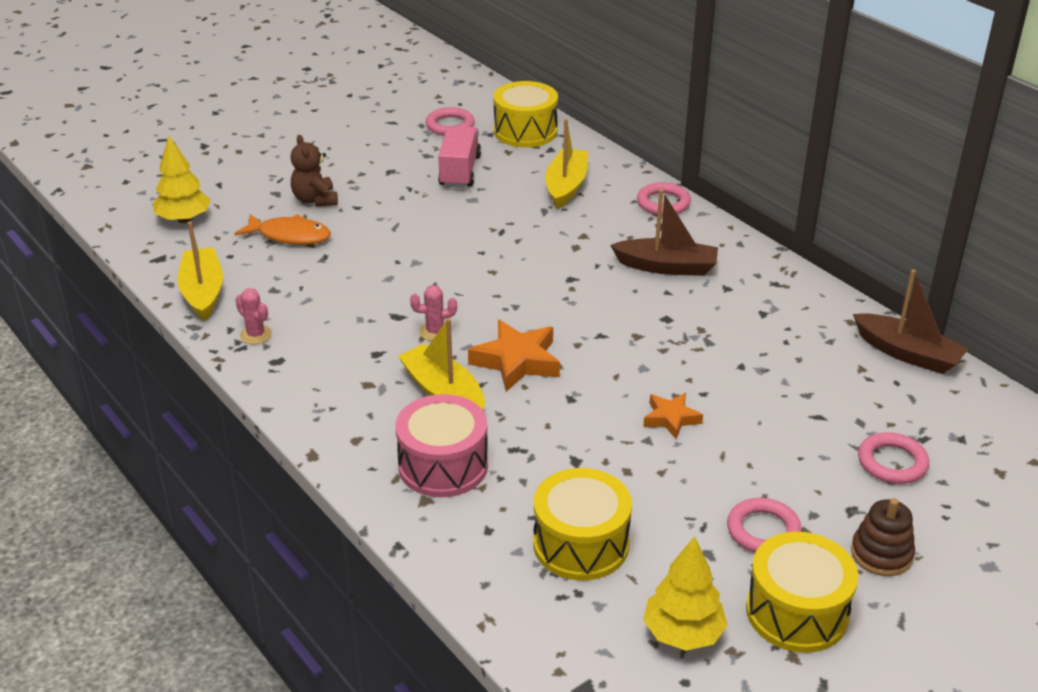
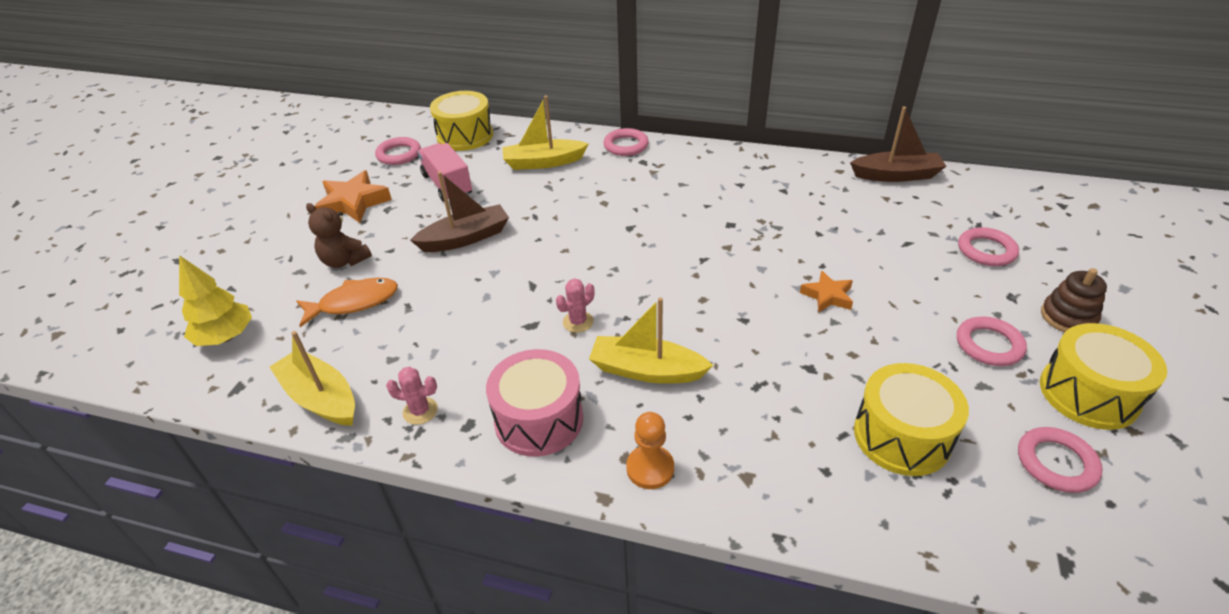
camera: 35 degrees left, 5 degrees up
pink drum [395,394,488,497] -> pink drum moved to [486,349,583,457]
orange star [468,320,560,392] -> orange star moved to [315,170,392,223]
yellow boat [545,119,588,209] -> yellow boat turned 75 degrees counterclockwise [502,96,588,170]
brown boat [610,189,718,276] -> brown boat moved to [410,171,509,252]
yellow tree [643,536,728,651] -> pink ring [1018,427,1103,493]
none -> orange pawn [626,412,674,489]

